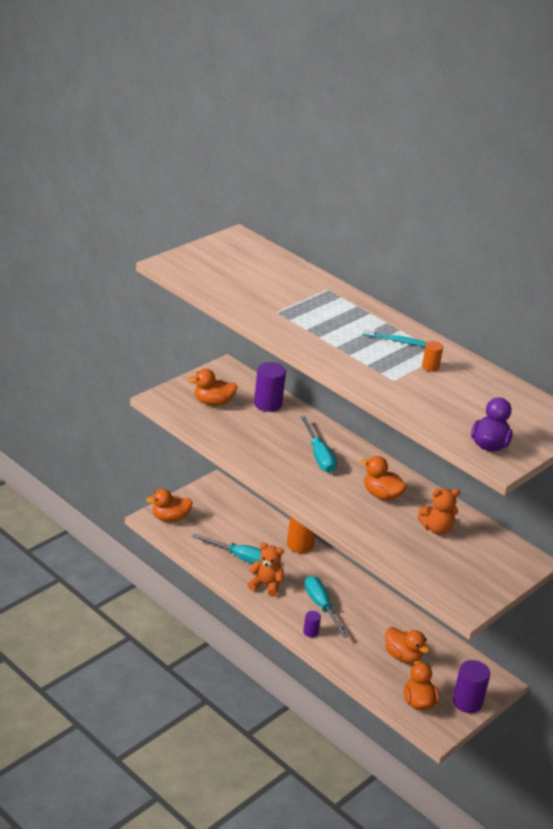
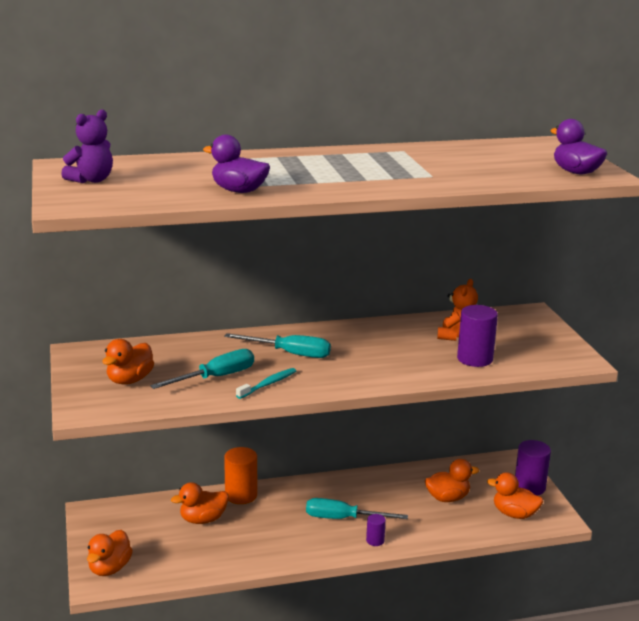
camera: 55 degrees left, 10 degrees down
turquoise screwdriver [192,534,262,564] -> turquoise screwdriver moved to [150,349,254,389]
orange teddy bear [248,542,284,597] -> none
purple cylinder [254,362,286,412] -> purple cylinder moved to [457,305,498,367]
orange duck [361,456,407,501] -> orange duck moved to [171,482,229,524]
turquoise toothbrush [362,326,427,347] -> turquoise toothbrush moved to [236,368,296,399]
orange cylinder [422,341,443,372] -> none
none -> purple teddy bear [61,109,113,183]
none -> purple duck [203,134,270,193]

